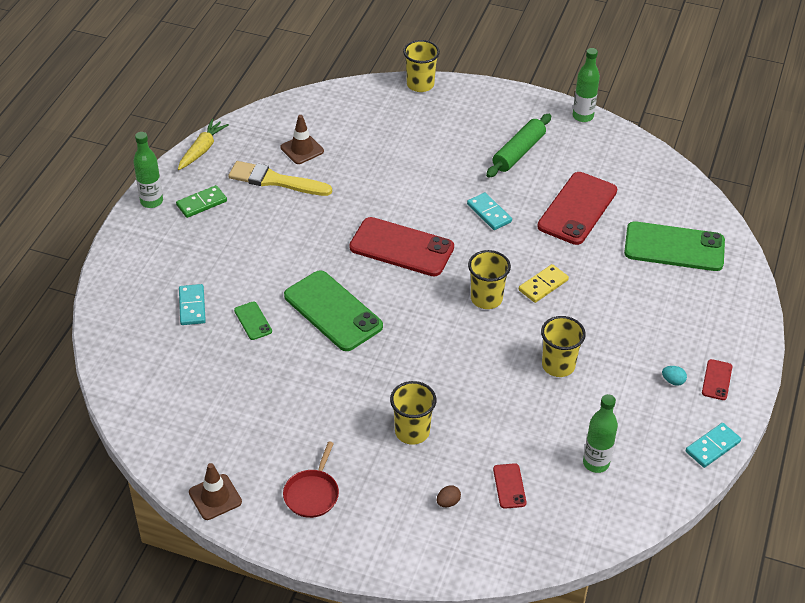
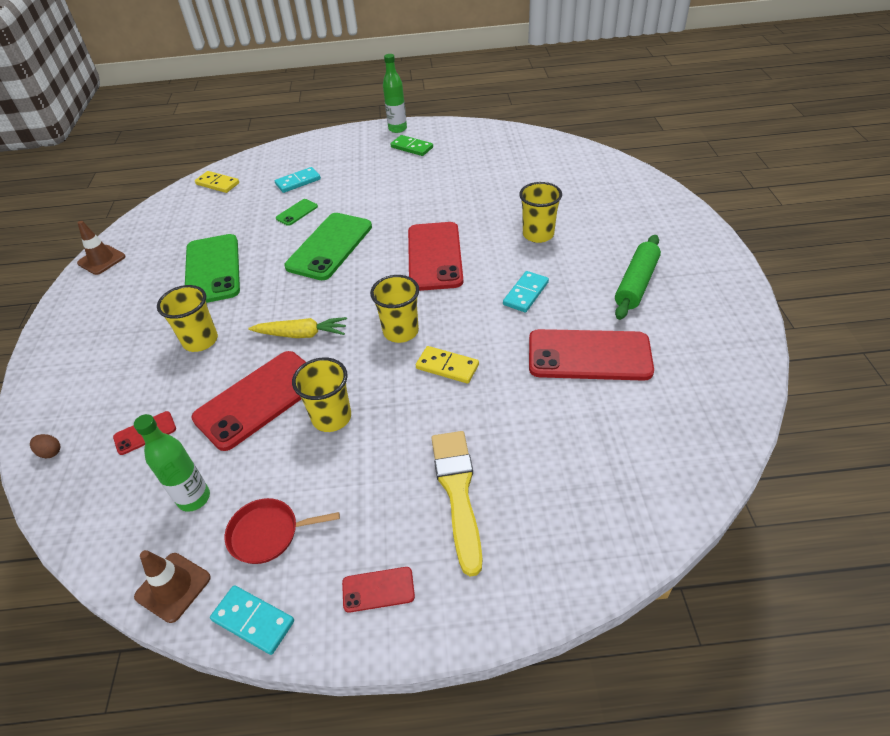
camera: 70 degrees right, 0 degrees up
yellow carrot [178,119,229,170] -> yellow carrot moved to [248,317,347,338]
yellow brush [229,161,332,196] -> yellow brush moved to [431,431,482,576]
brown traffic cone [281,115,324,164] -> brown traffic cone moved to [134,550,211,623]
red pan [283,441,339,518] -> red pan moved to [225,498,340,564]
yellow cup [403,40,440,92] -> yellow cup moved to [519,182,562,243]
brown egg [437,485,461,507] -> brown egg moved to [30,434,60,458]
green rolling pin [486,114,551,178] -> green rolling pin turned 75 degrees counterclockwise [615,235,661,320]
green bottle [573,48,600,122] -> none
green phone [624,221,725,271] -> green phone moved to [185,234,240,303]
turquoise egg [662,366,687,386] -> none
none -> red phone [191,351,306,451]
none -> yellow domino [195,171,239,193]

